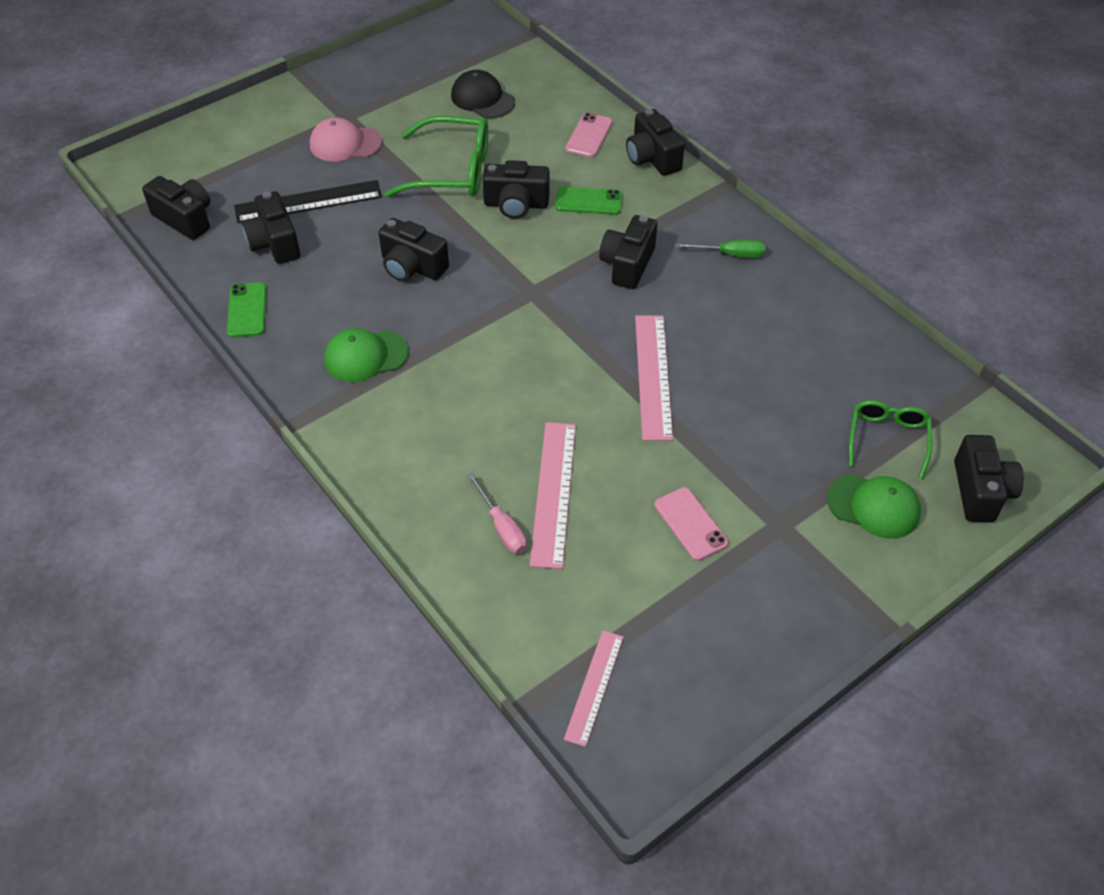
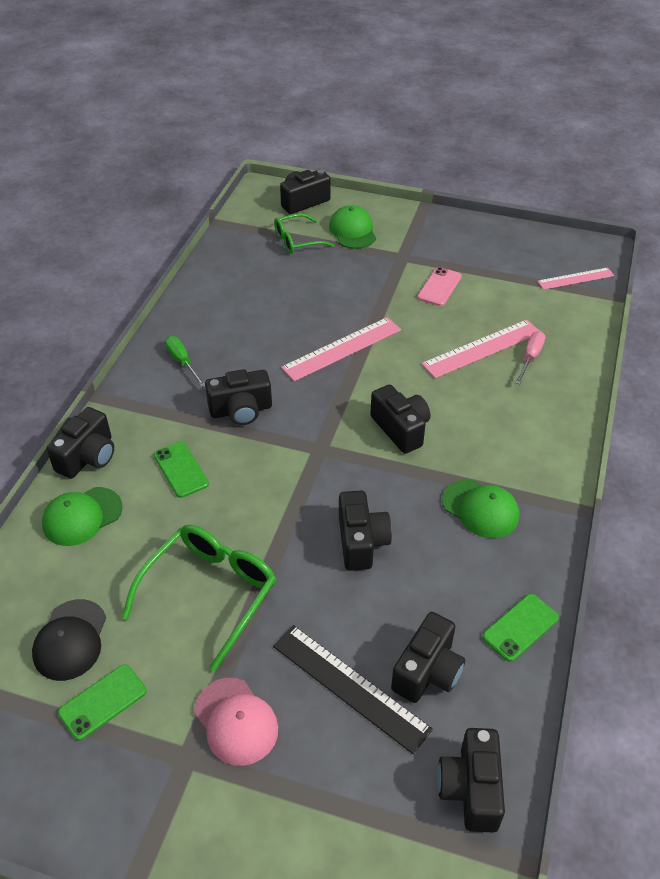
camera: 125 degrees left, 5 degrees down
green glasses [384,116,488,197] -> green glasses turned 60 degrees clockwise [122,525,276,671]
black camera [483,160,550,219] -> black camera moved to [370,384,430,454]
pink phone [565,113,613,158] -> green cap [42,487,123,546]
none -> green phone [58,664,146,741]

